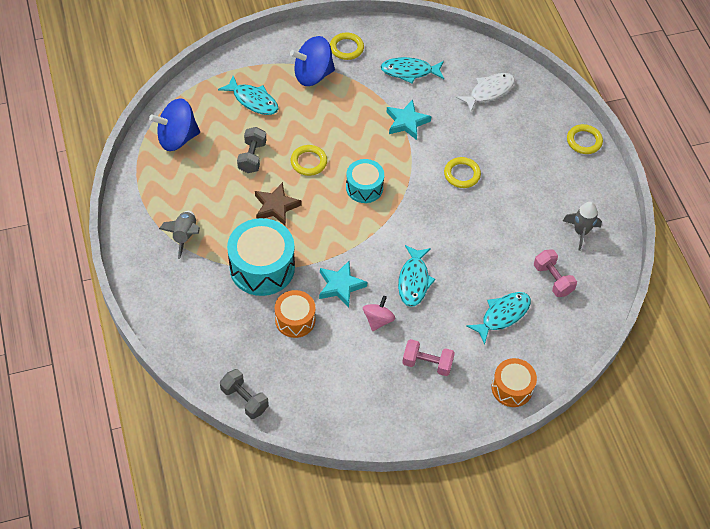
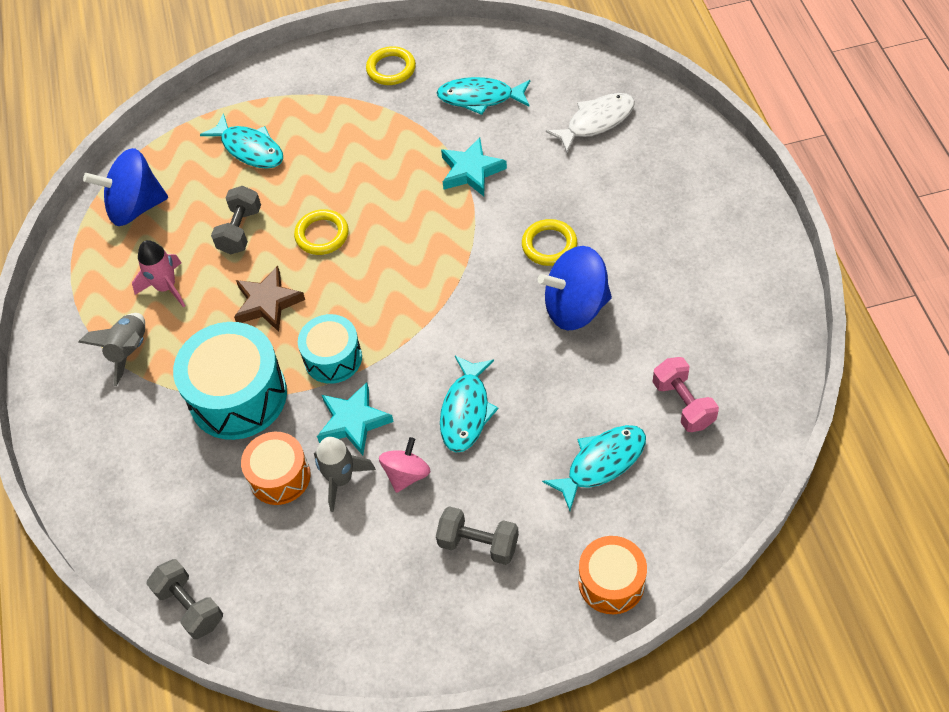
camera: 10 degrees right, 0 degrees up
blue spinning top [290,36,335,86] -> blue spinning top moved to [538,246,612,330]
turquoise drum [346,159,384,203] -> turquoise drum moved to [298,314,362,384]
pink dumbbell [402,339,455,376] -> grey dumbbell [436,506,519,565]
grey rocket [563,202,602,251] -> grey rocket moved to [314,437,376,512]
yellow ring [567,124,603,154] -> none
none -> pink rocket [132,240,185,307]

